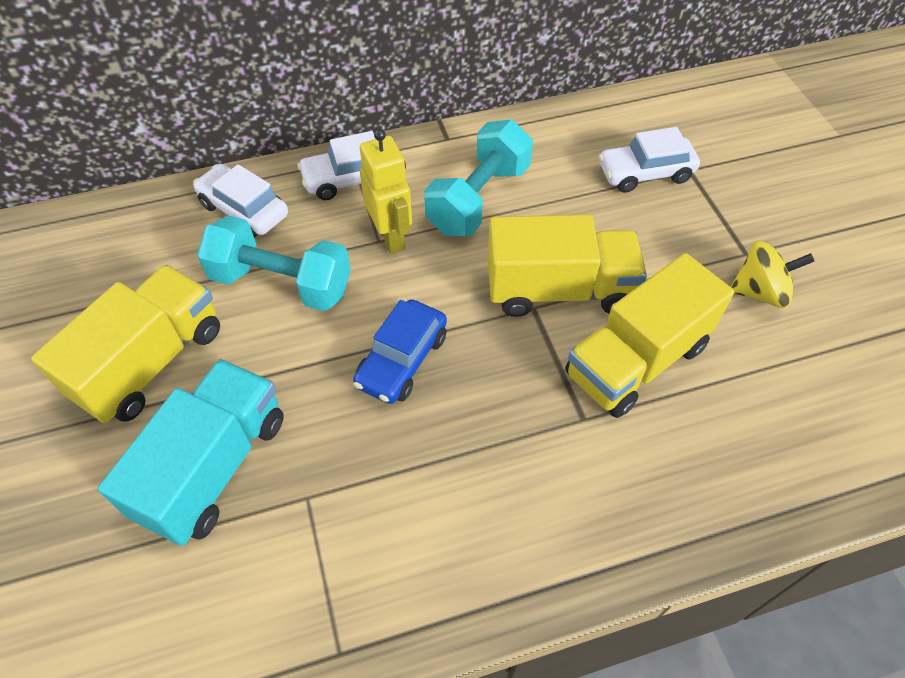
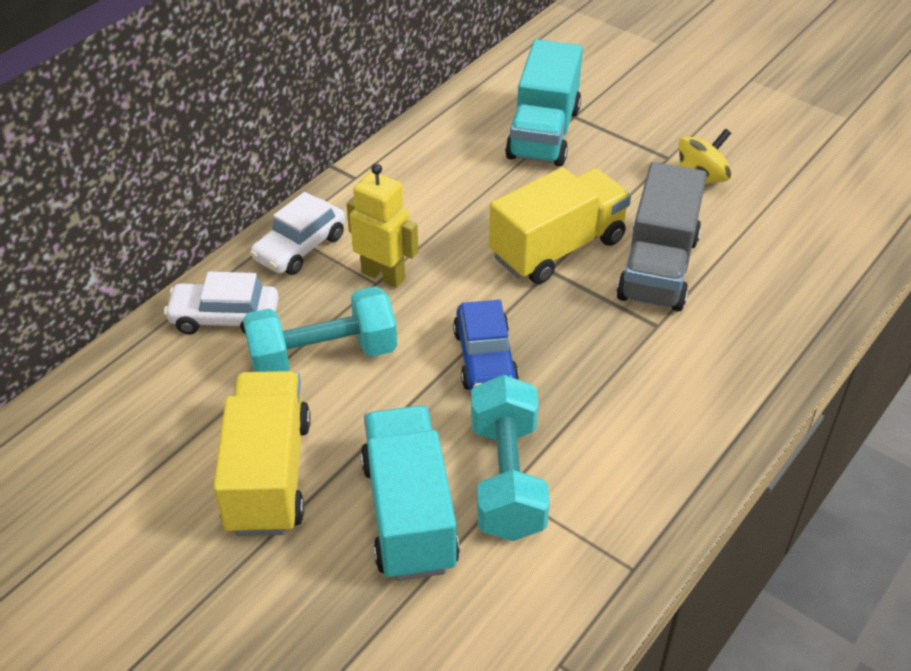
camera: 35 degrees left, 10 degrees down
turquoise dumbbell [424,120,533,236] -> turquoise dumbbell moved to [471,375,550,541]
yellow truck [565,253,734,418] -> grey truck [616,162,707,312]
white car [598,127,700,193] -> turquoise truck [505,39,583,166]

